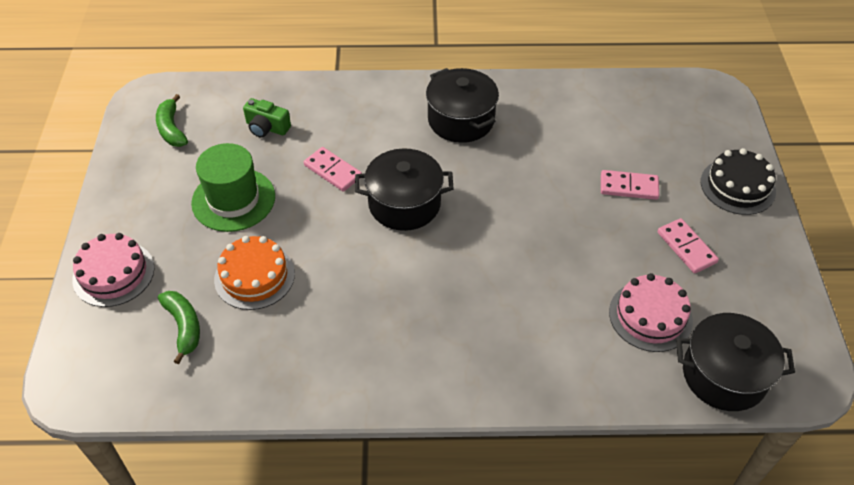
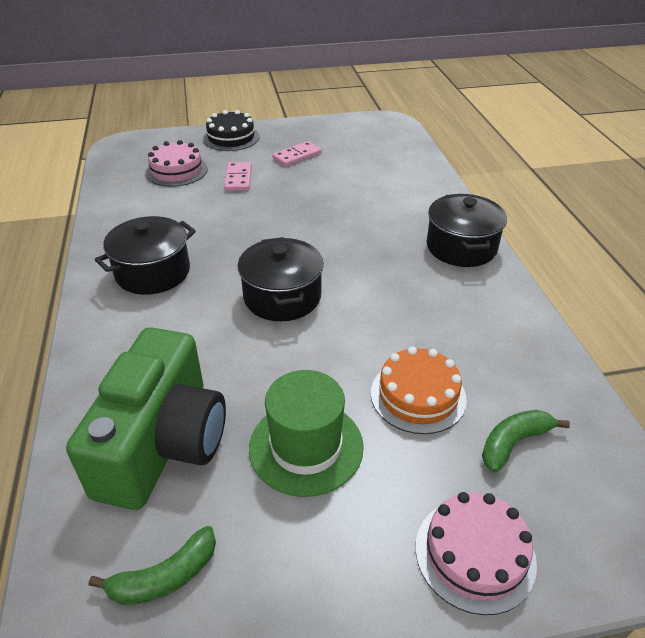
camera: 100 degrees left, 10 degrees down
green camera [243,98,291,138] -> green camera [66,327,226,510], size x2.42
pink domino [304,147,362,192] -> none
pink cake [609,273,693,352] -> pink cake moved to [145,140,208,187]
black pot [676,313,795,411] -> black pot moved to [427,194,507,267]

